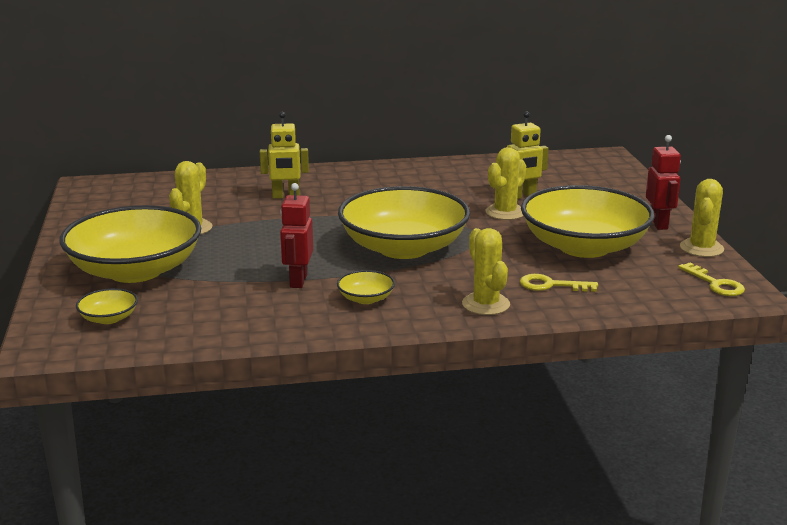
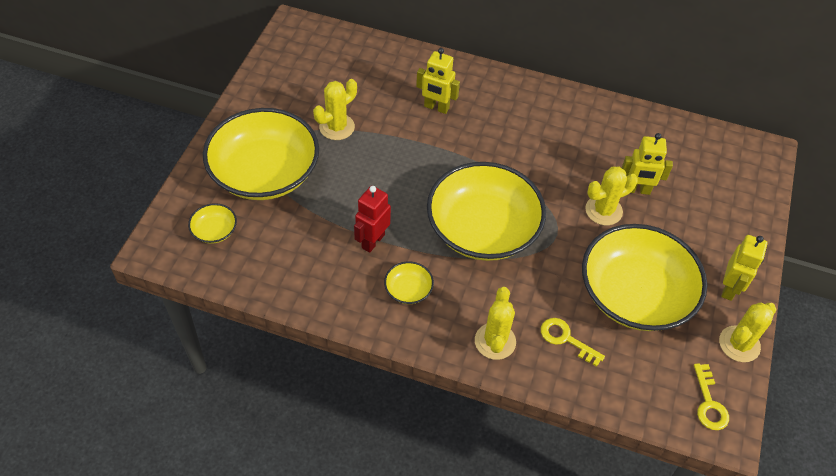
camera: 25 degrees right, 30 degrees up
red robot [646,135,681,230] -> yellow robot [721,235,768,301]

